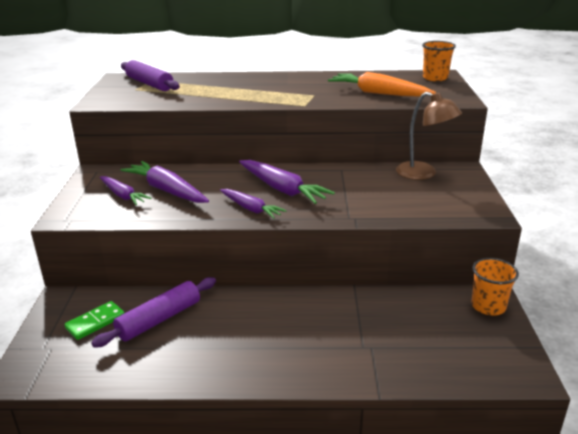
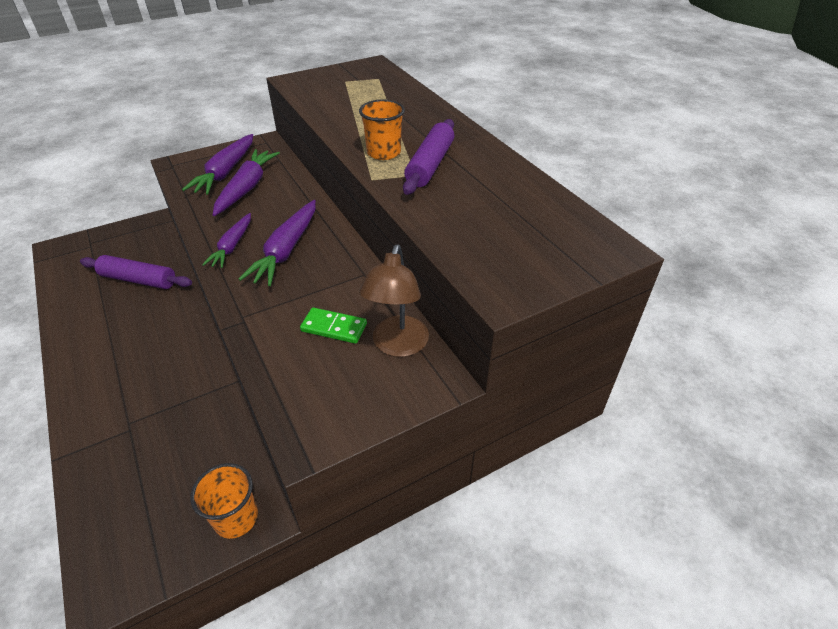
camera: 60 degrees right, 15 degrees up
green domino [65,301,124,340] -> green domino moved to [300,307,367,344]
purple carrot [100,176,152,205] -> purple carrot [182,134,253,195], size x1.55
purple rolling pin [121,60,180,91] -> purple rolling pin moved to [403,119,454,195]
orange carrot [328,72,436,97] -> none
orange cup [422,41,456,81] -> orange cup moved to [359,100,405,160]

